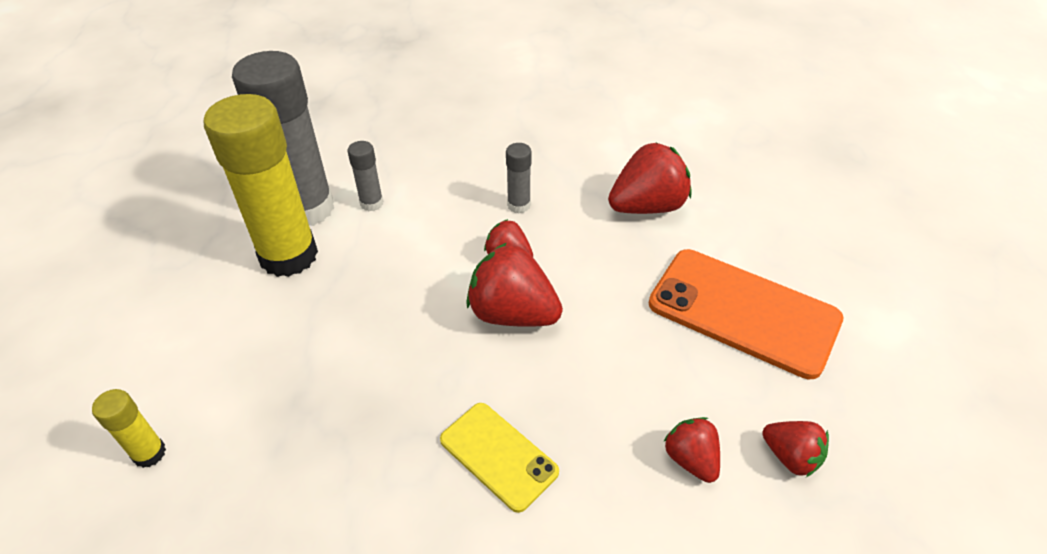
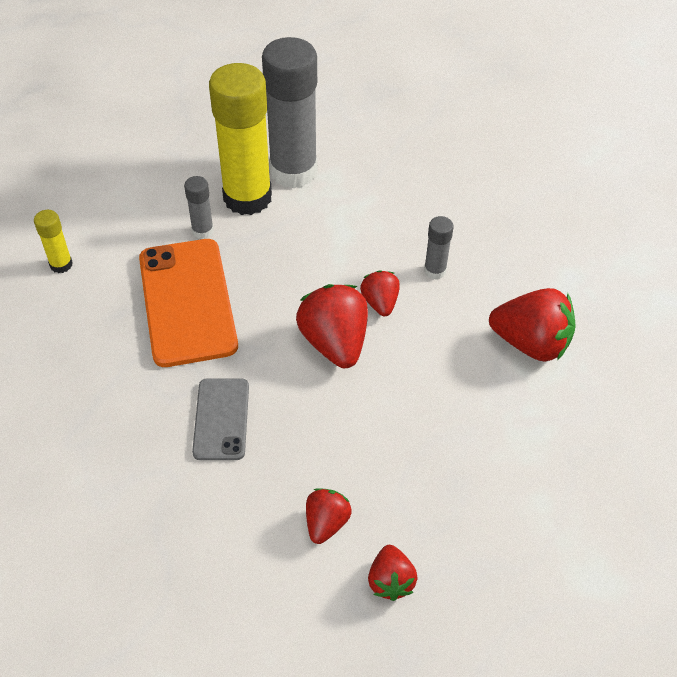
camera: 45 degrees right, 5 degrees up
grey glue stick [348,141,383,211] -> grey glue stick moved to [184,176,214,239]
yellow phone [440,403,559,513] -> grey phone [192,378,249,460]
orange phone [649,249,844,379] -> orange phone moved to [139,239,238,367]

